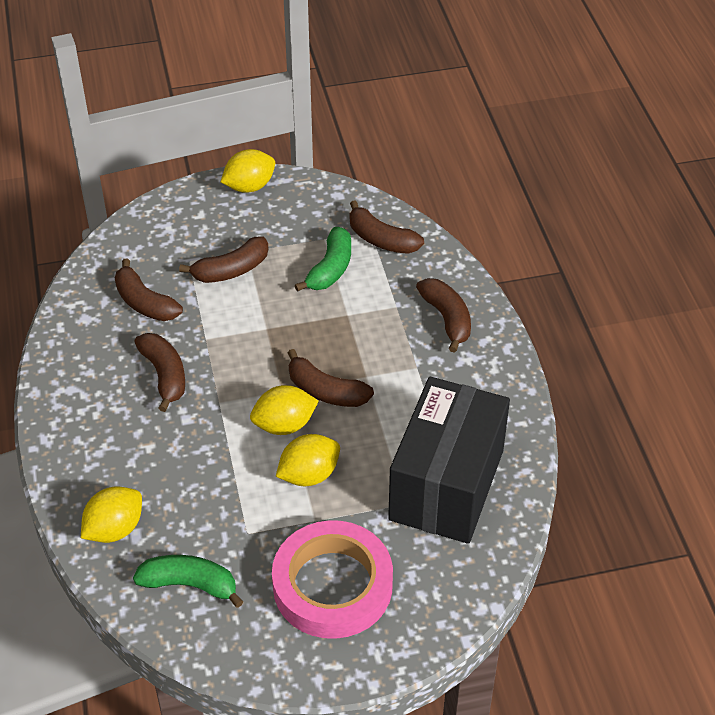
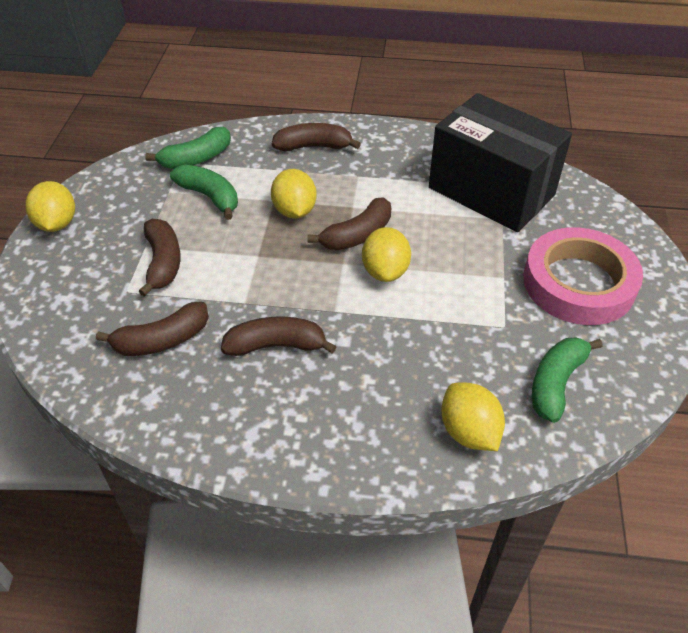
camera: 70 degrees left, 0 degrees up
yellow lemon [276,434,340,486] -> yellow lemon moved to [271,169,317,218]
brown banana [350,200,424,254] -> green banana [145,127,231,169]

